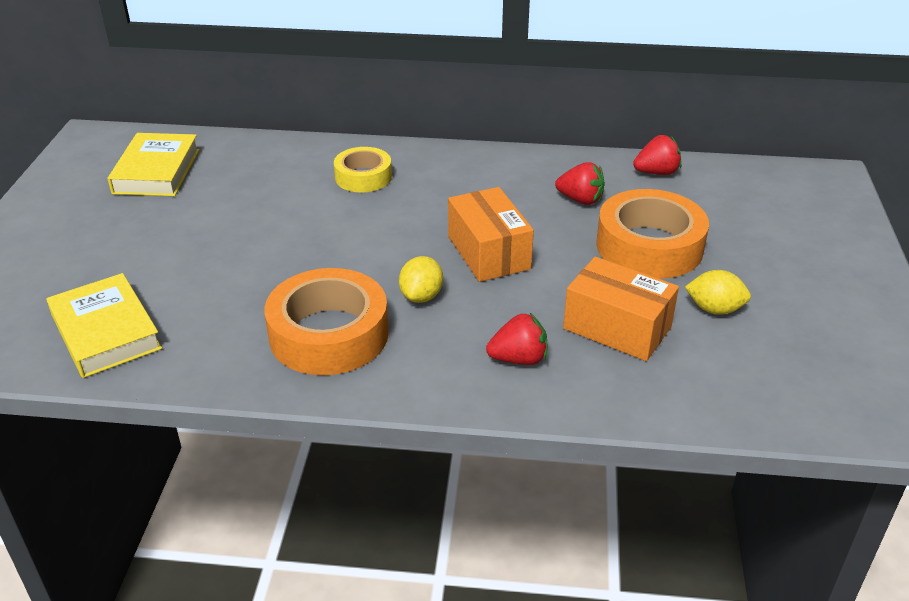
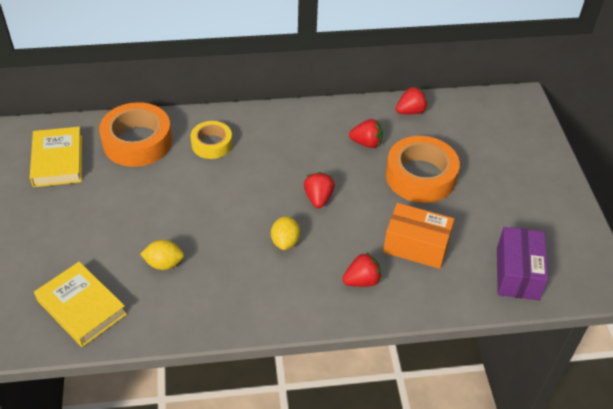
camera: 15 degrees left, 10 degrees up
orange tape [265,268,389,375] -> orange tape moved to [99,102,172,167]
orange box [448,187,534,282] -> red strawberry [304,172,335,208]
yellow lemon [685,270,751,315] -> yellow lemon moved to [140,240,184,270]
none -> purple box [497,227,548,300]

